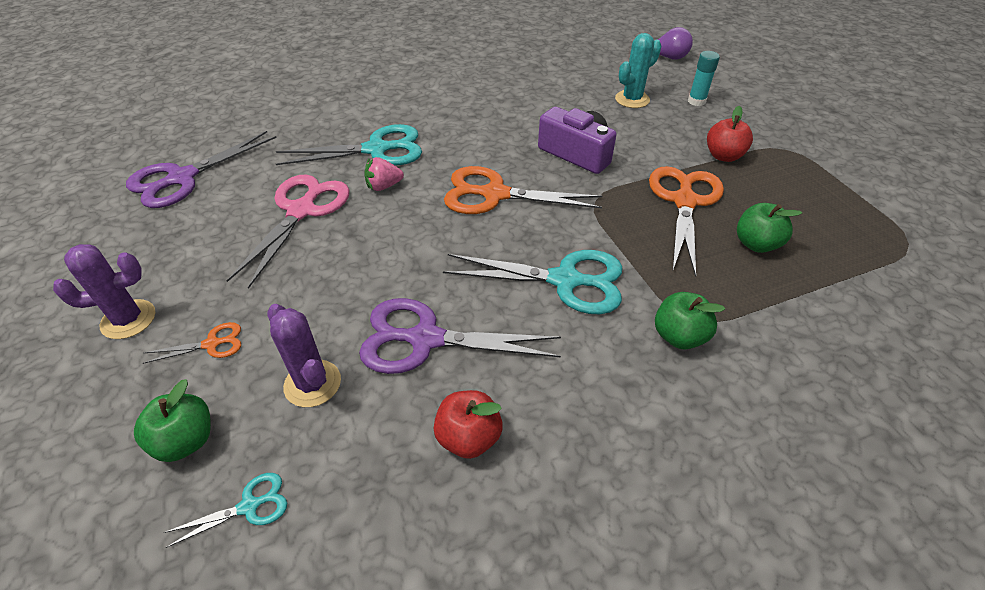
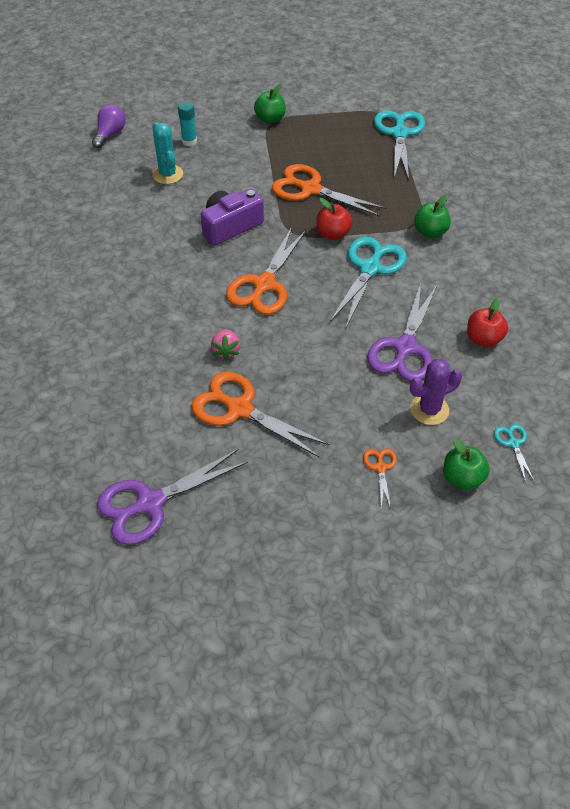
camera: 75 degrees left, 5 degrees up
purple cactus [53,244,155,339] -> none
purple scissors [126,131,277,208] -> purple scissors turned 90 degrees clockwise [97,449,248,545]
pink scissors [226,175,349,289] -> orange scissors [191,372,329,458]
turquoise scissors [276,124,422,165] -> turquoise scissors moved to [374,110,425,180]
red apple [707,106,753,162] -> red apple moved to [317,198,352,240]
green apple [737,203,802,253] -> green apple moved to [254,84,286,124]

